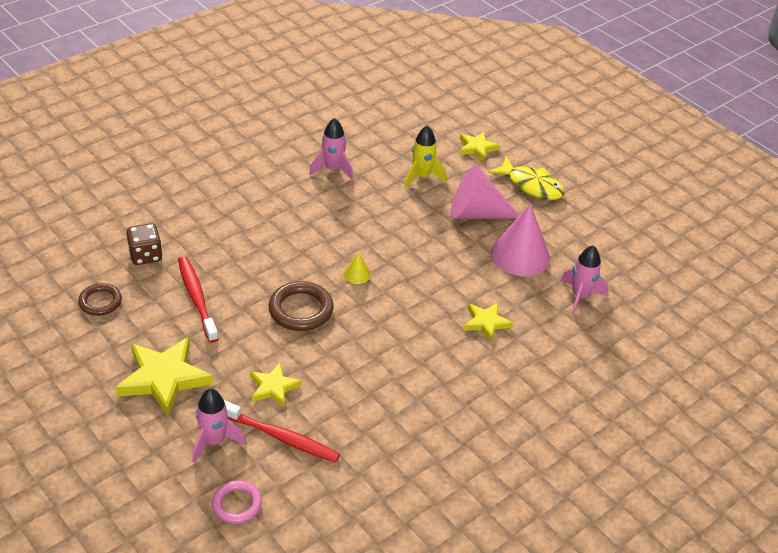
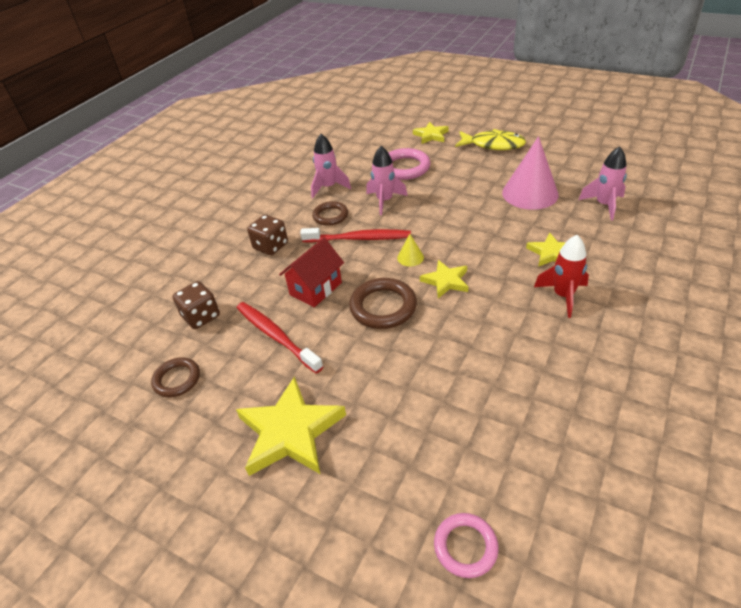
camera: 15 degrees left, 0 degrees up
pink rocket [192,389,246,463] -> pink rocket moved to [366,146,408,215]
red toothbrush [224,400,340,463] -> red toothbrush moved to [300,228,411,242]
yellow star [250,362,302,408] -> yellow star moved to [420,260,468,298]
yellow rocket [405,126,446,188] -> pink ring [388,148,431,180]
pink cone [450,165,519,219] -> none
none -> brown dice [247,215,288,255]
none -> red house [279,238,344,307]
none -> brown ring [312,201,348,226]
none -> red rocket [534,235,589,318]

